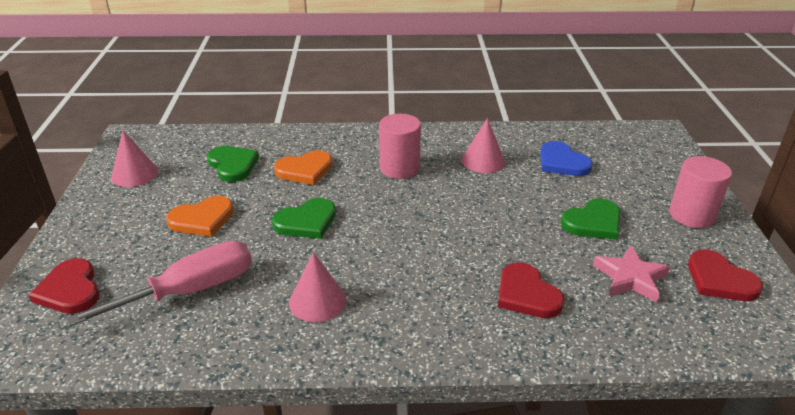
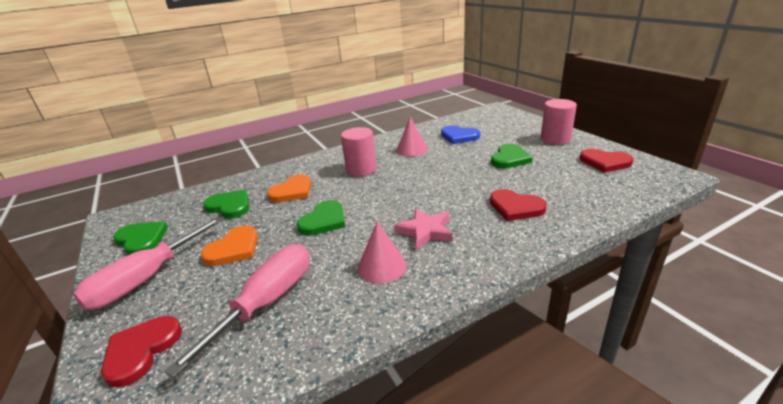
camera: 25 degrees left, 5 degrees down
red heart [28,258,100,314] -> red heart turned 75 degrees clockwise [101,316,182,388]
pink cone [111,131,158,187] -> green heart [113,222,168,255]
pink star [593,245,670,303] -> pink star moved to [394,208,453,250]
none -> pink screwdriver [73,217,224,310]

